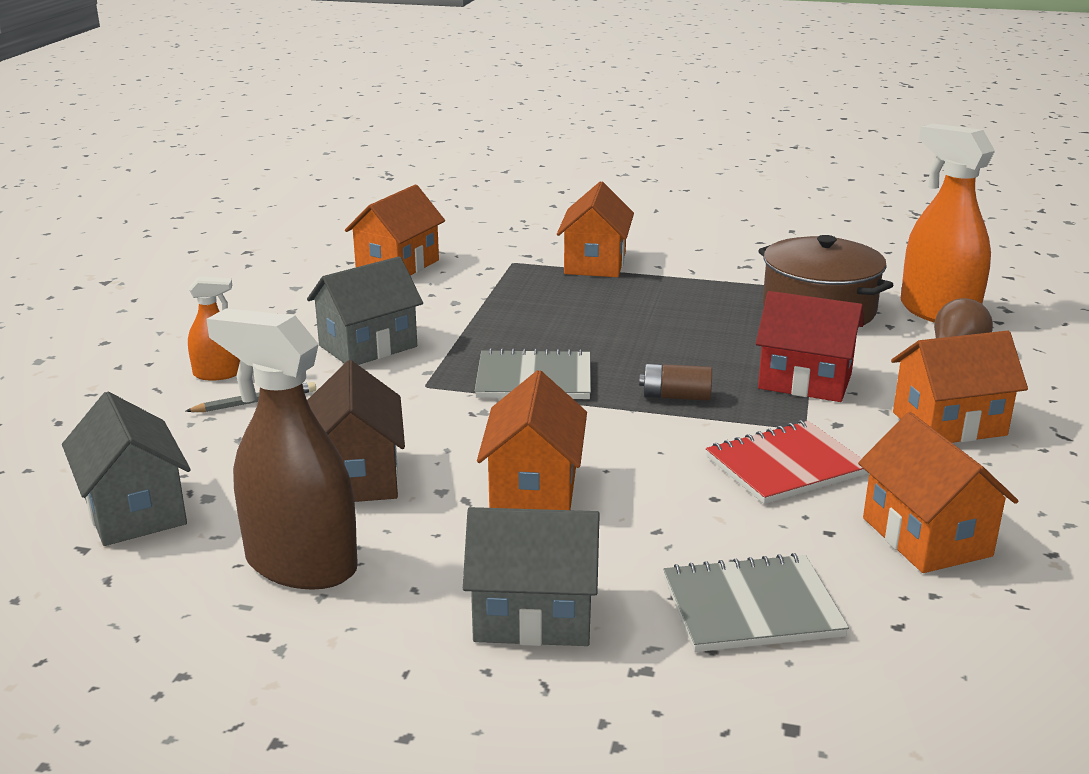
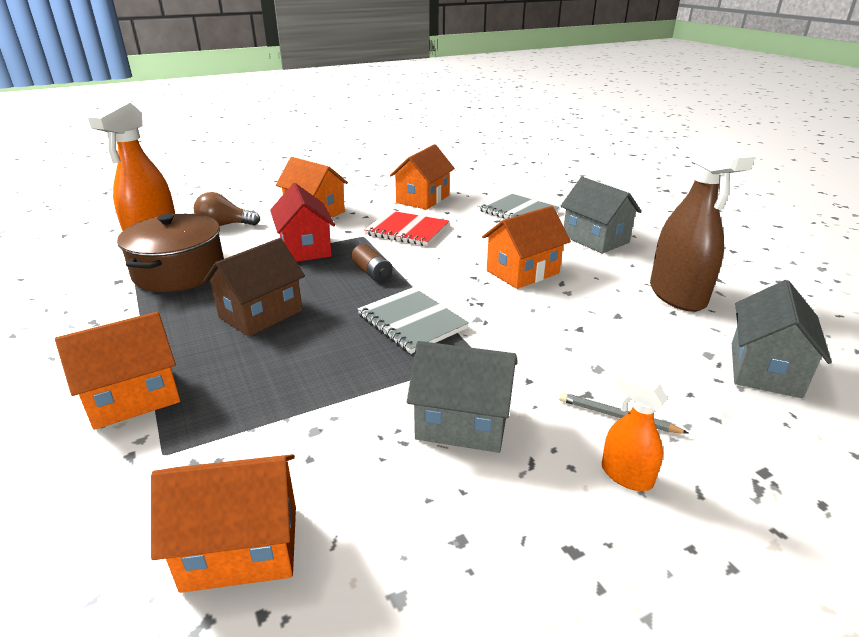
camera: 130 degrees left, 5 degrees up
brown house [307,360,405,502] -> brown house moved to [203,238,305,337]

